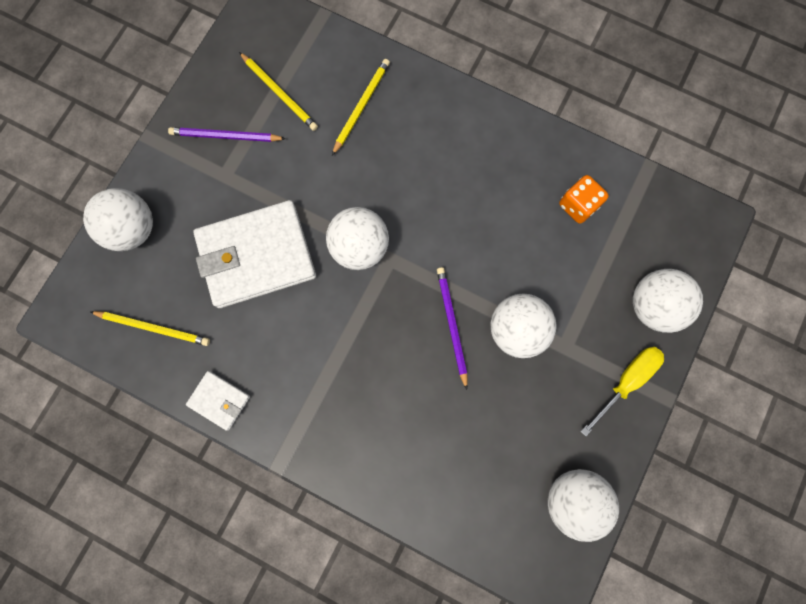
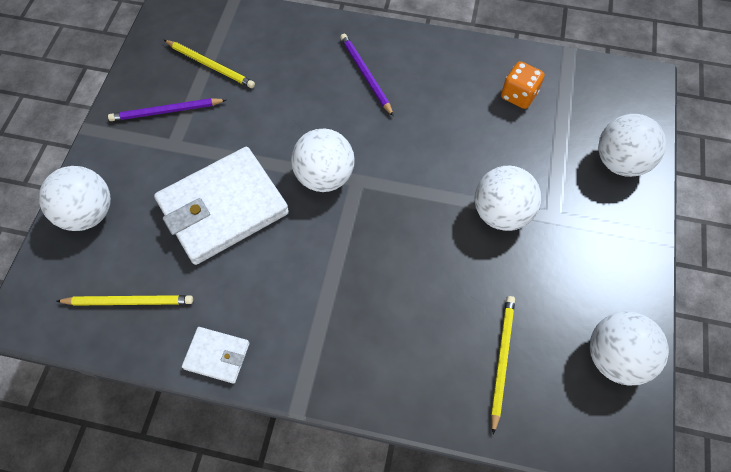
camera: 15 degrees left, 15 degrees down
yellow pencil [332,59,390,155] -> yellow pencil moved to [491,296,515,435]
purple pencil [437,267,468,390] -> purple pencil moved to [340,34,394,116]
yellow screwdriver [580,347,664,436] -> none

